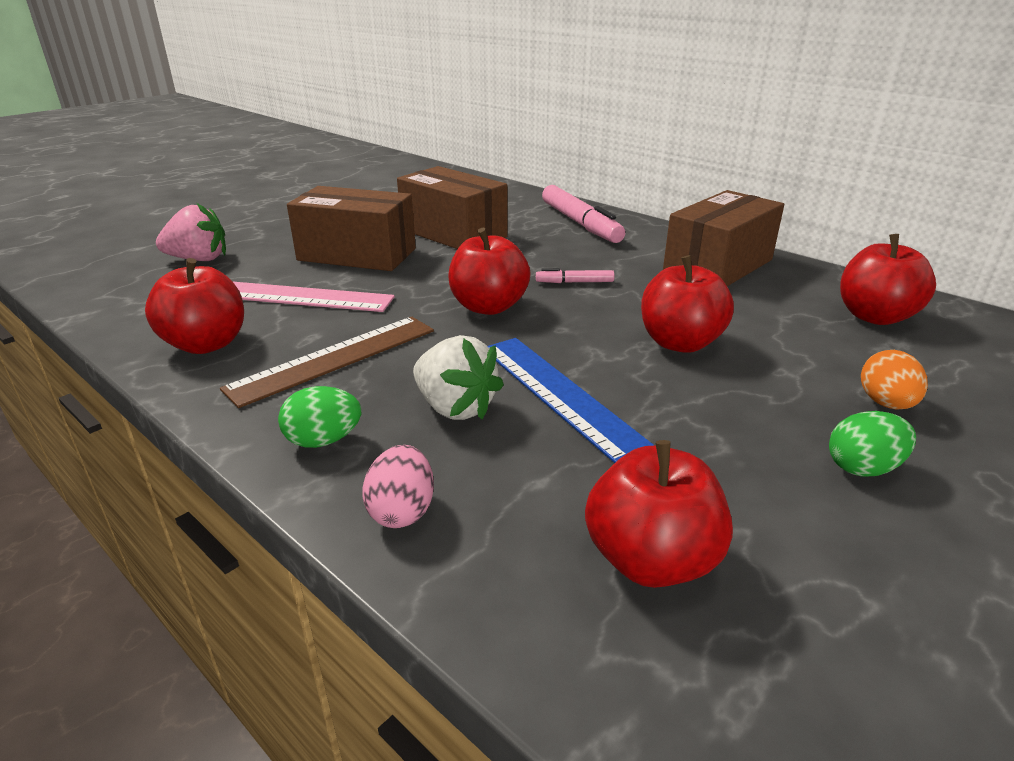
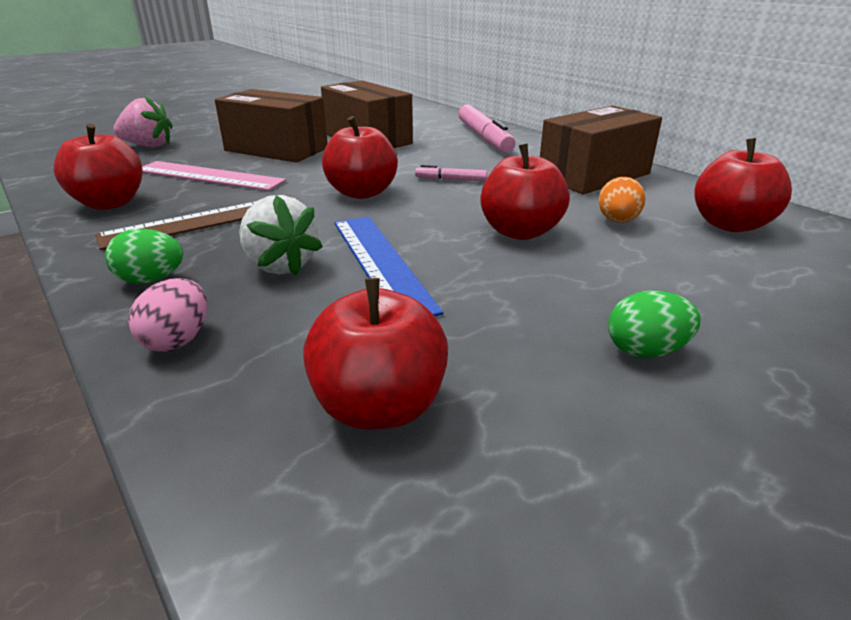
camera: 10 degrees right, 0 degrees up
orange egg [861,350,928,410] -> orange egg moved to [599,177,646,223]

